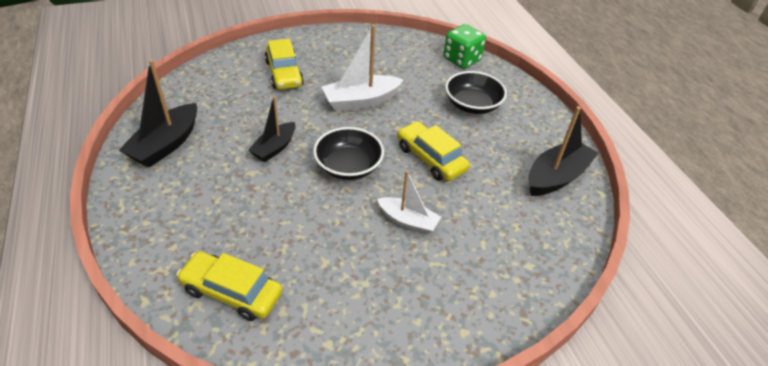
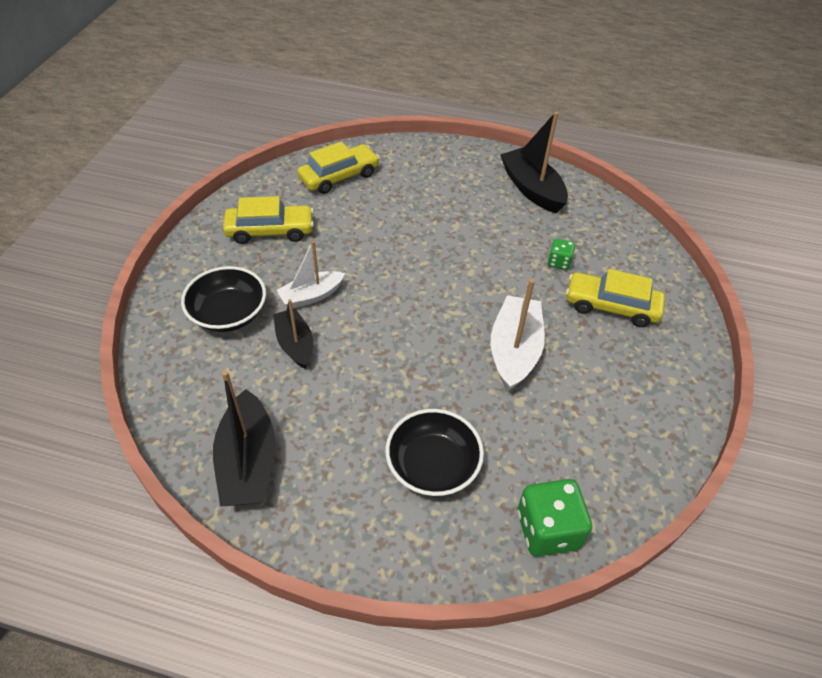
camera: 125 degrees right, 5 degrees up
black boat [248,96,295,162] -> black boat moved to [273,299,313,369]
black bowl [313,127,384,180] -> black bowl moved to [181,266,266,332]
yellow car [397,121,470,181] -> yellow car moved to [223,196,314,244]
none -> green dice [548,238,575,270]

